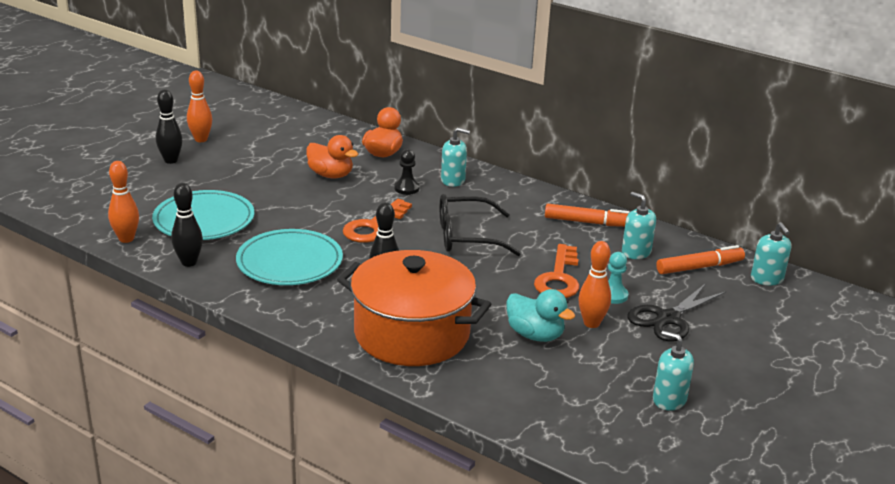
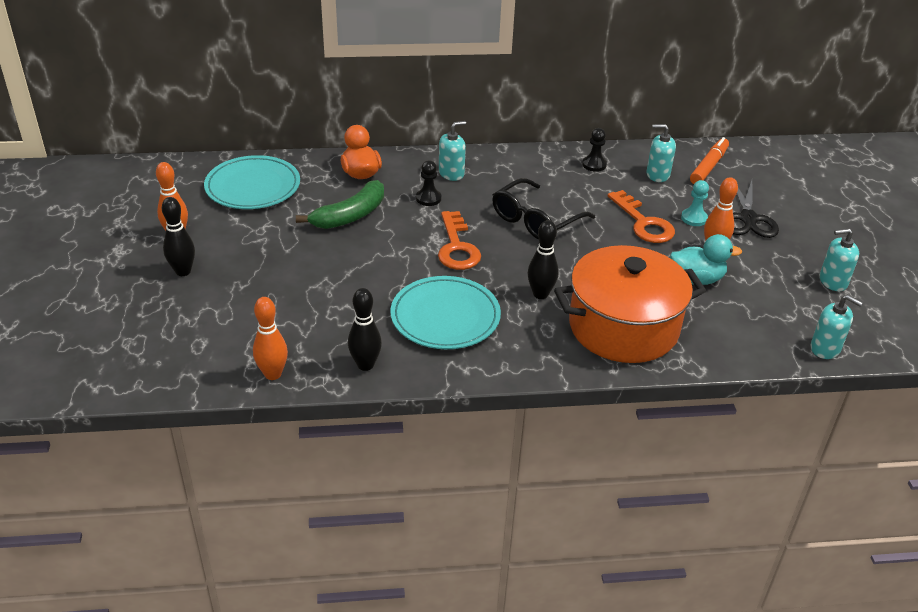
camera: 40 degrees left, 10 degrees up
turquoise plate [152,190,254,240] -> turquoise plate moved to [204,155,300,209]
orange duck [307,135,358,178] -> green banana [296,180,384,229]
orange marker [545,204,630,227] -> black pawn [582,128,607,172]
turquoise soap dispenser [751,222,791,285] -> turquoise soap dispenser moved to [811,295,863,359]

